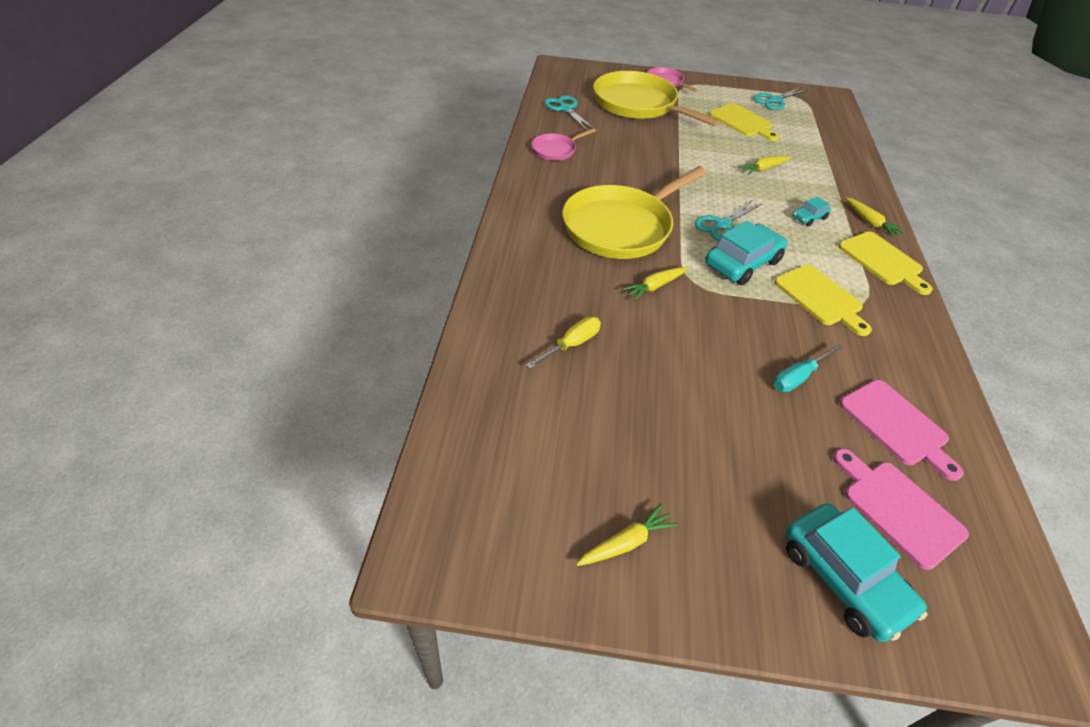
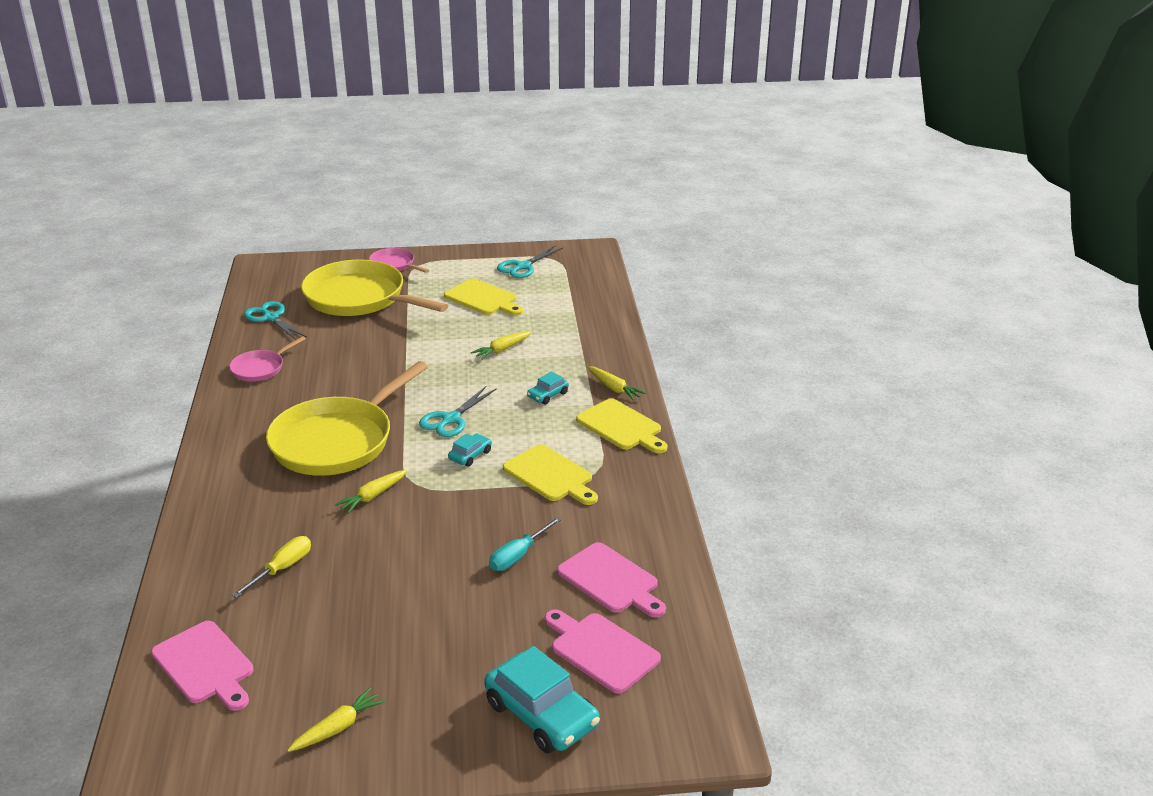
camera: 10 degrees left, 15 degrees down
turquoise car [705,221,788,285] -> turquoise car [448,434,492,467], size x0.50
none -> pink cutting board [151,621,254,711]

